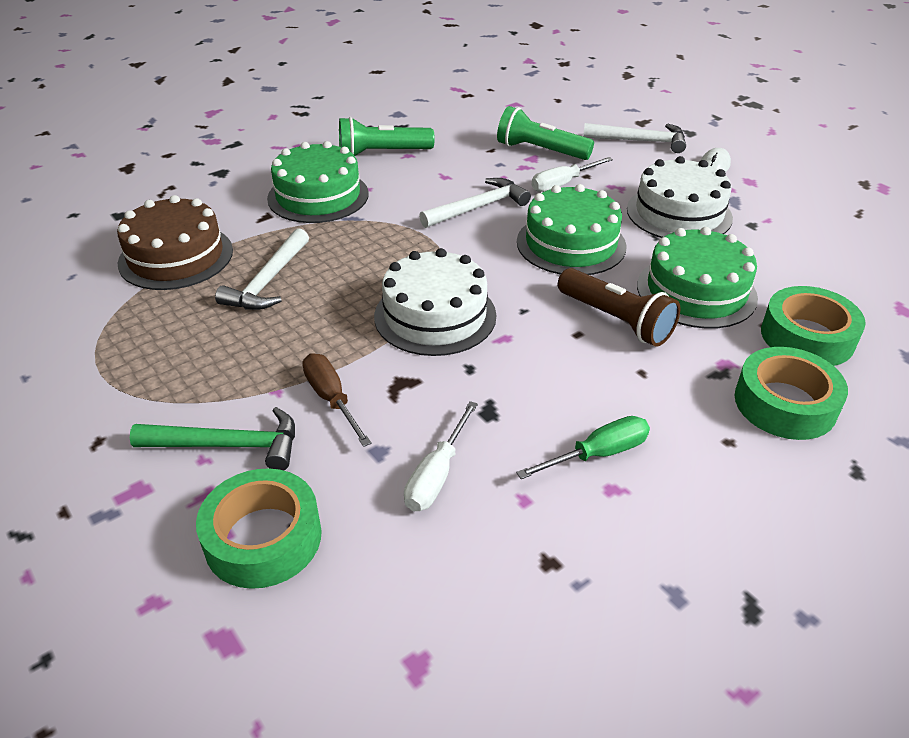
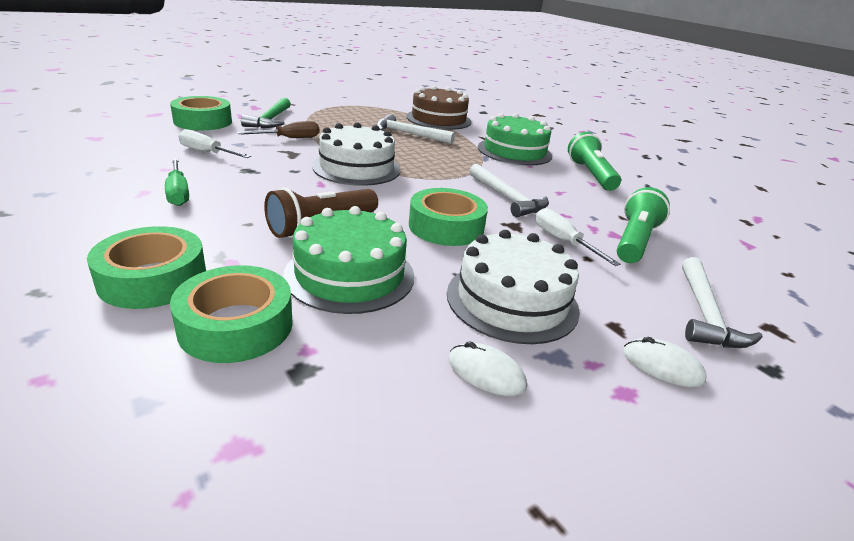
camera: 90 degrees right, 10 degrees down
green cake [517,184,627,275] -> green tape [409,188,488,246]
none -> white mouse [448,341,527,396]

